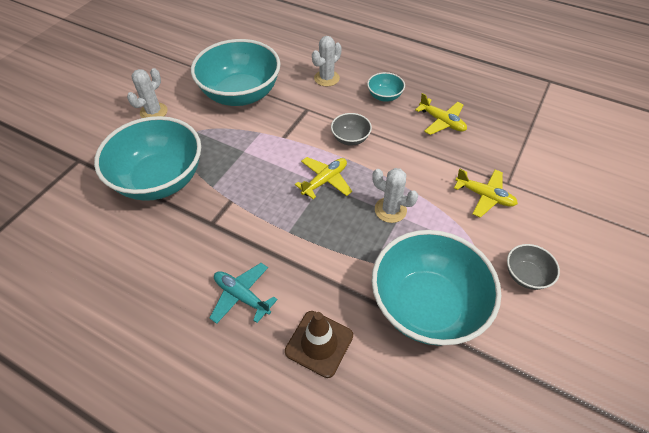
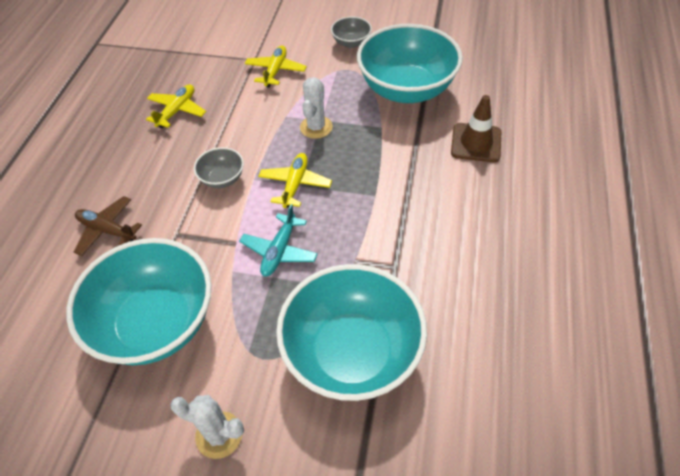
camera: 105 degrees left, 0 degrees up
turquoise plane [210,263,278,324] -> turquoise plane moved to [239,204,318,277]
yellow plane [295,157,352,199] -> yellow plane turned 75 degrees clockwise [258,153,332,208]
white cactus [312,36,342,87] -> brown plane [74,196,142,256]
turquoise bowl [367,72,405,102] -> none

